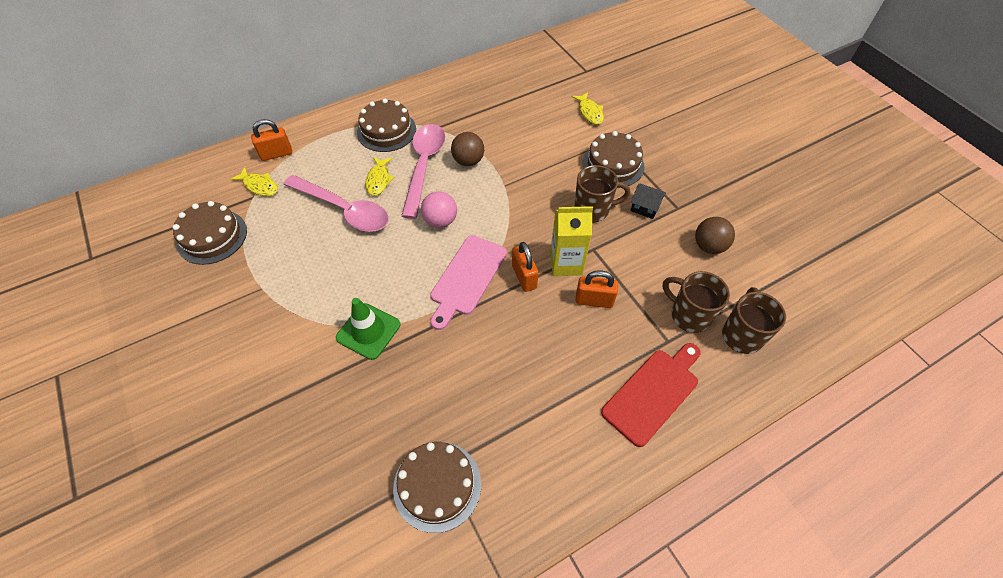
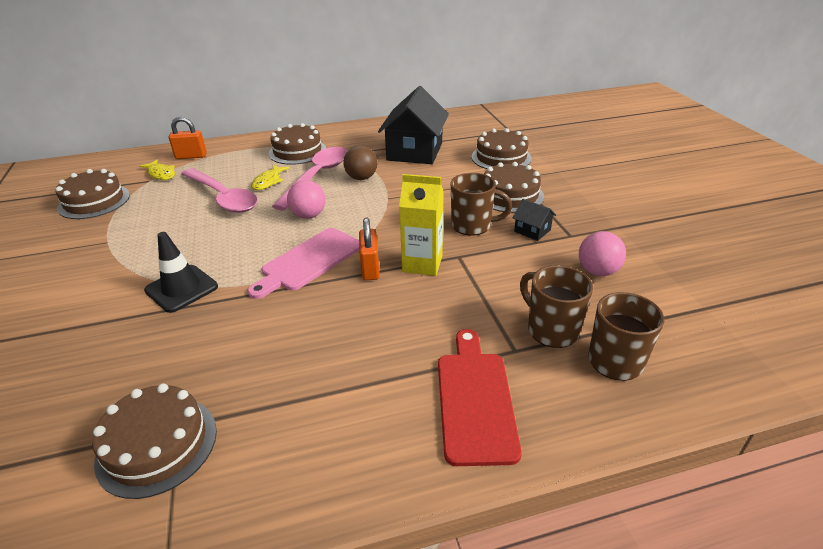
camera: 15 degrees right, 20 degrees down
green traffic cone [336,298,400,360] -> black traffic cone [144,232,218,313]
yellow fish [572,92,604,125] -> brown cake [472,128,532,169]
orange padlock [575,271,618,308] -> none
red cutting board [601,343,701,447] -> red cutting board turned 60 degrees counterclockwise [438,329,522,466]
brown ball [695,217,735,254] -> pink ball [579,231,626,276]
none -> black house [378,86,449,164]

